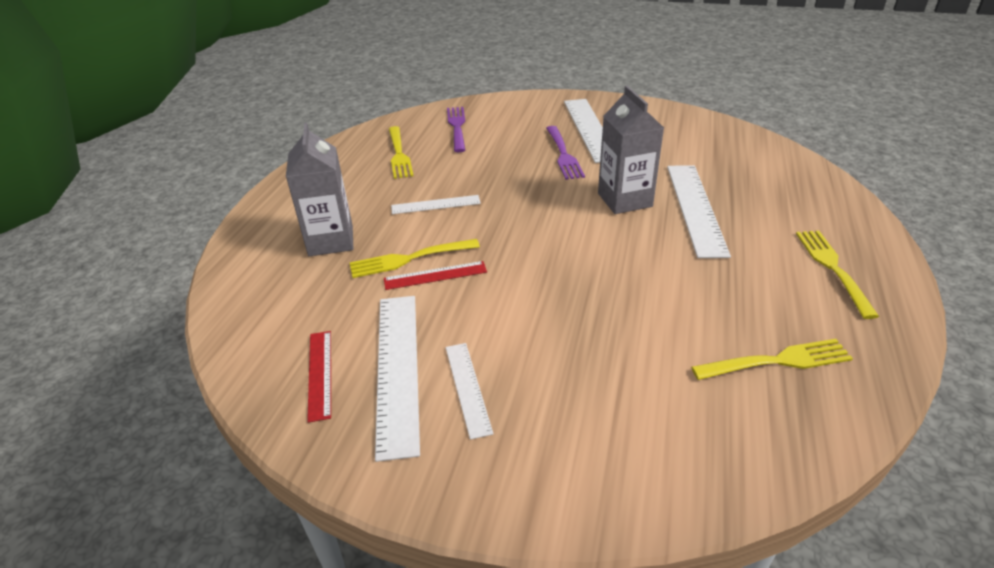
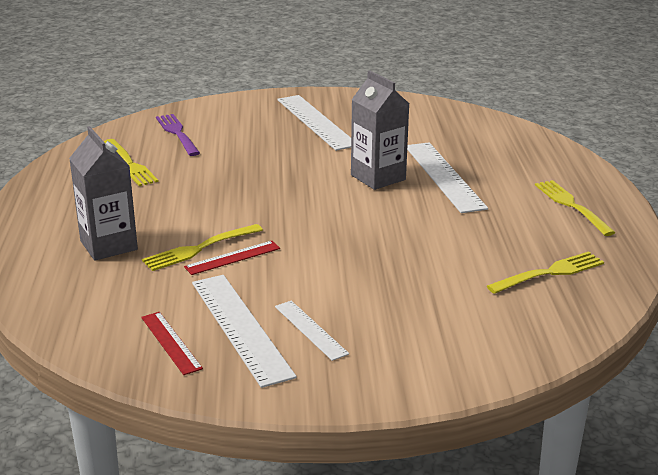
camera: 20 degrees left, 10 degrees down
white ruler [391,195,481,214] -> none
purple fork [546,126,585,180] -> none

